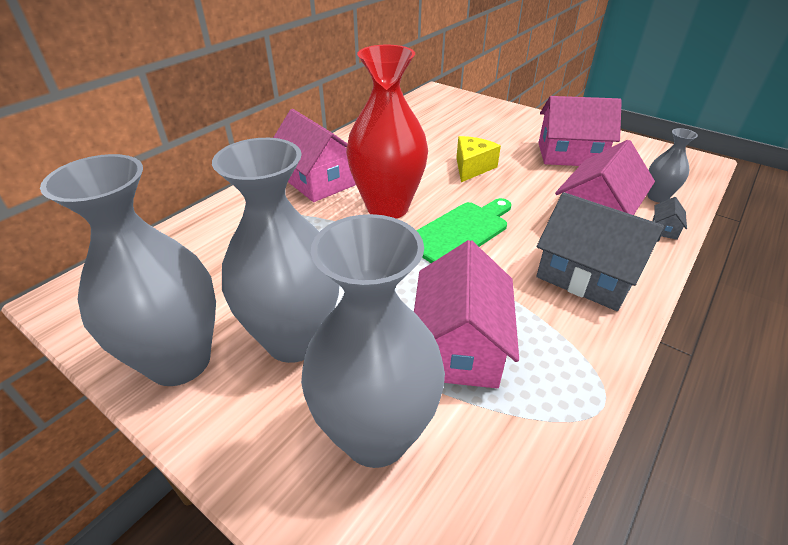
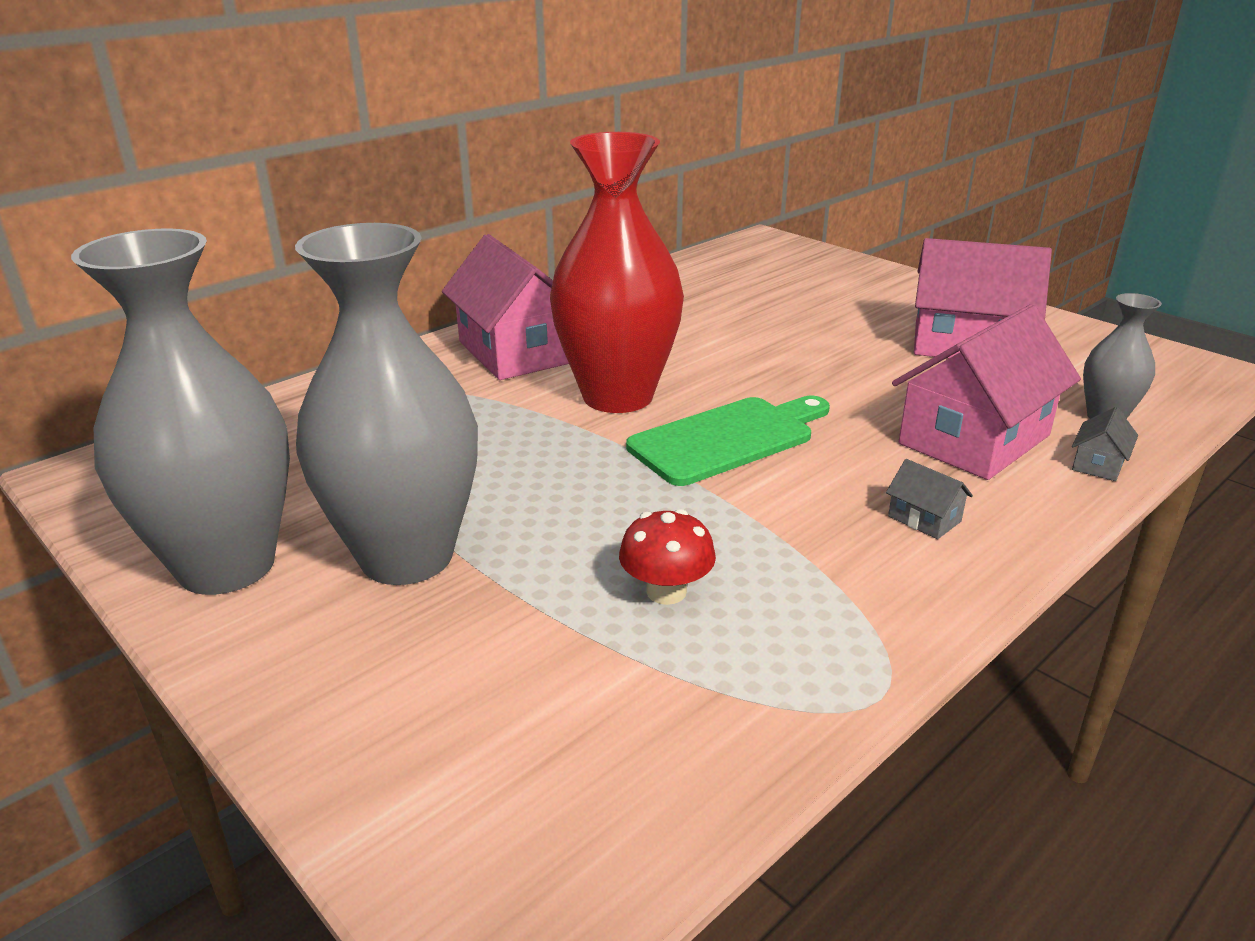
camera: 10 degrees right, 10 degrees down
grey vase [301,214,445,468] -> none
pink house [414,240,519,388] -> red mushroom [619,509,716,605]
yellow cheese [456,136,501,182] -> none
grey house [536,192,664,311] -> grey house [886,459,973,539], size x0.40

